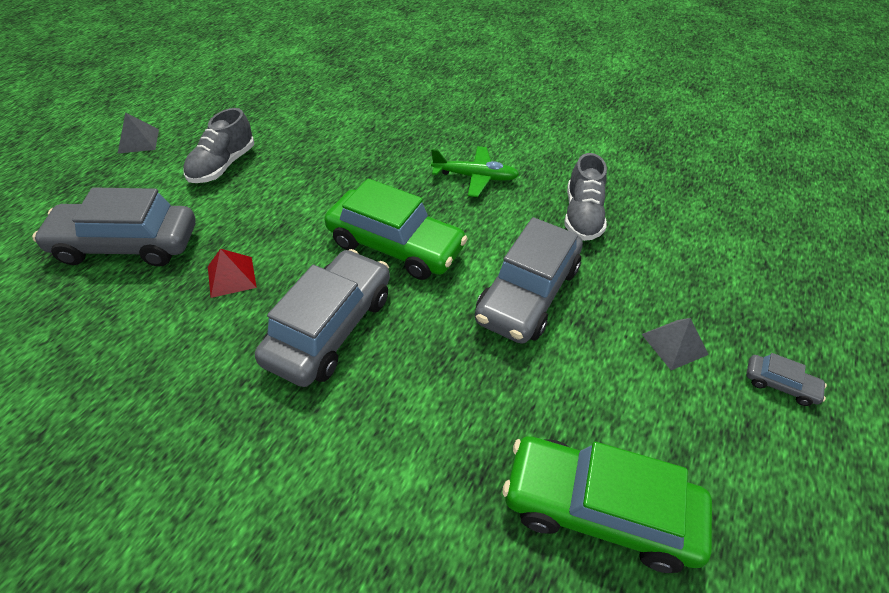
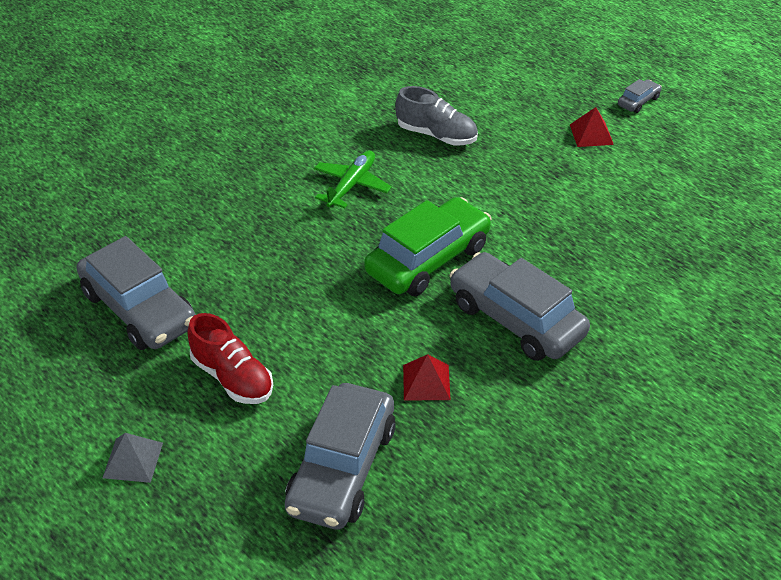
camera: 70 degrees left, 5 degrees down
grey shoe [183,108,254,183] -> red shoe [187,313,273,404]
grey car [475,217,583,344] -> grey car moved to [76,236,196,350]
green car [503,436,712,573] -> none
grey pyramid [642,318,709,370] -> red pyramid [570,107,614,147]

